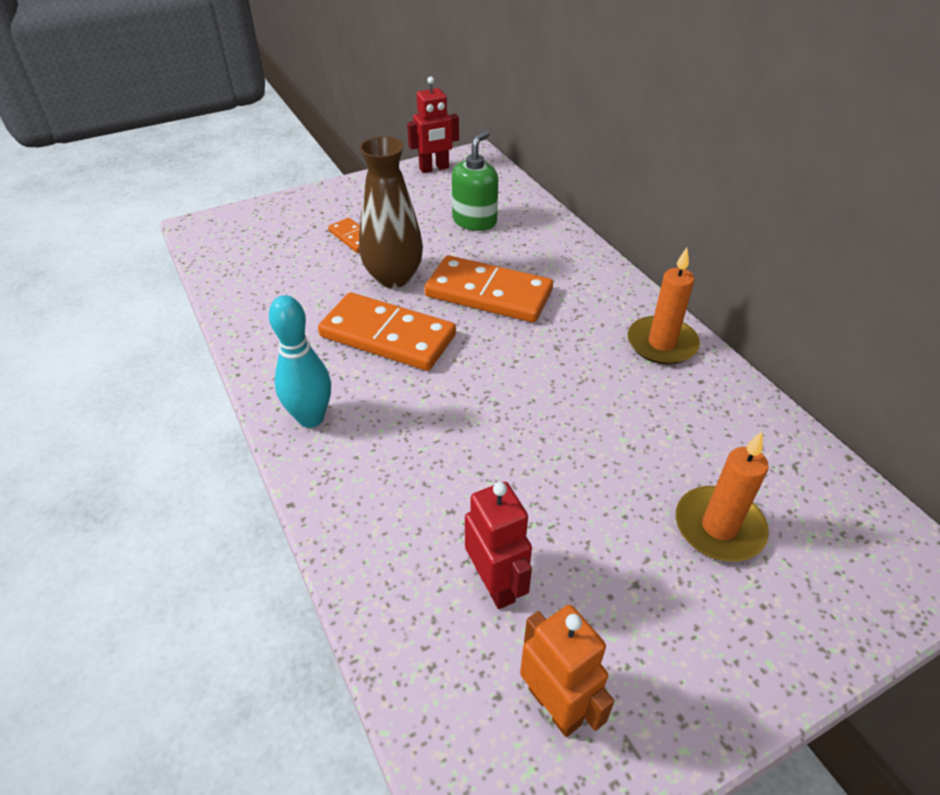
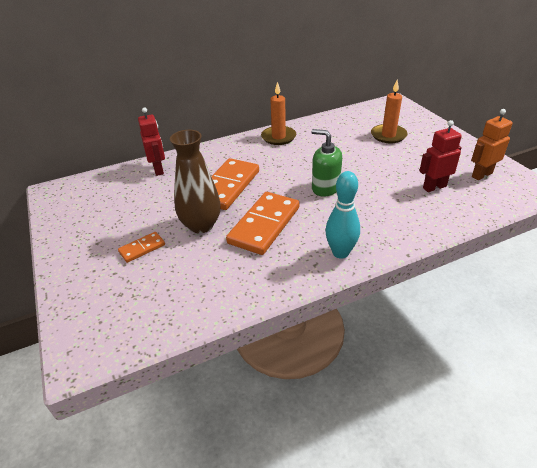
camera: 85 degrees left, 5 degrees down
red robot [407,76,459,173] -> red robot moved to [138,108,165,176]
green soap dispenser [452,130,498,231] -> green soap dispenser moved to [312,129,342,197]

